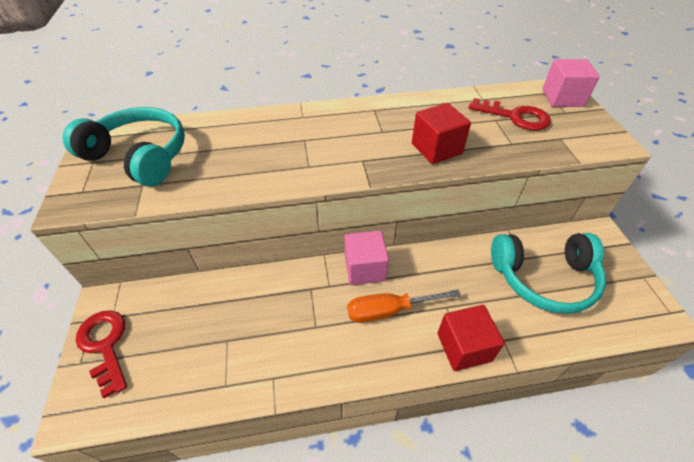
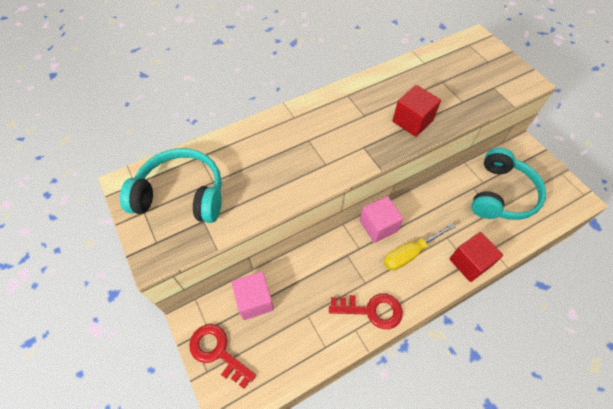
camera: 20 degrees left, 10 degrees up
orange screwdriver [347,289,461,323] -> yellow screwdriver [384,223,456,271]
red key [468,98,551,130] -> red key moved to [329,294,403,329]
turquoise headphones [491,233,606,314] -> turquoise headphones turned 45 degrees counterclockwise [471,148,546,220]
pink cube [542,59,600,107] -> pink cube moved to [231,271,274,320]

